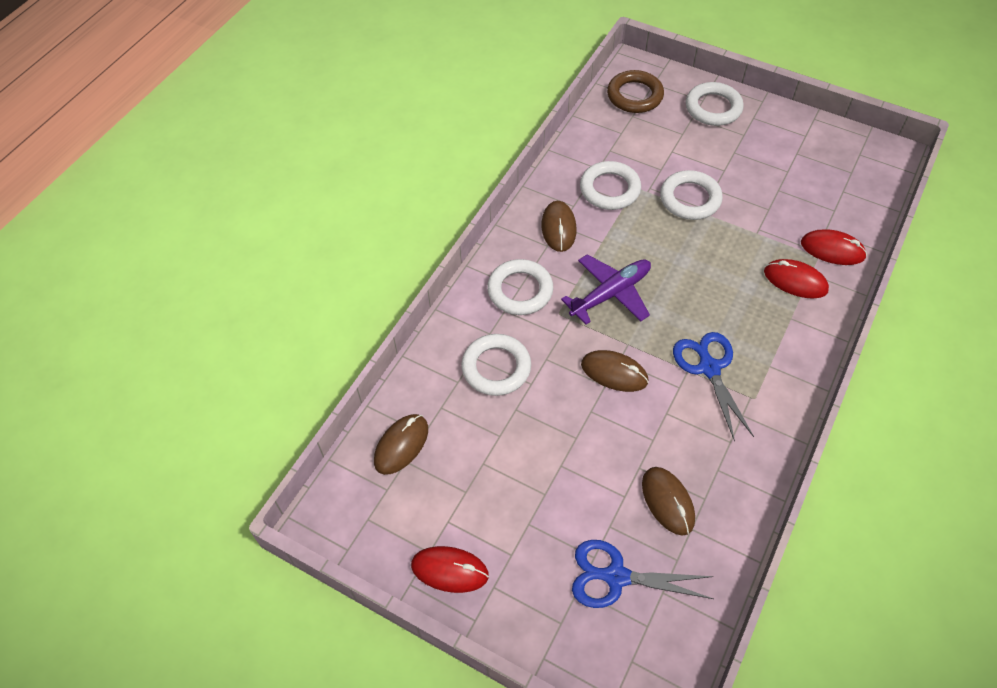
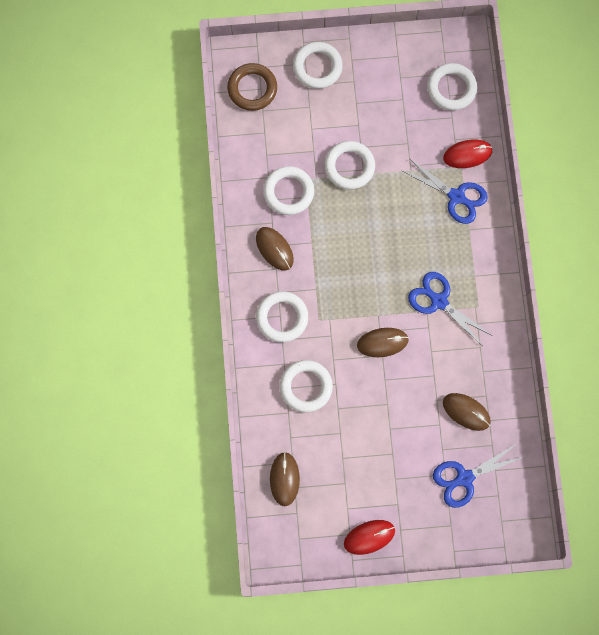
camera: 35 degrees left, 20 degrees up
purple plane [561,254,651,325] -> none
red mouse [764,259,829,299] -> blue scissors [401,159,488,224]
none -> white ring [427,63,477,111]

